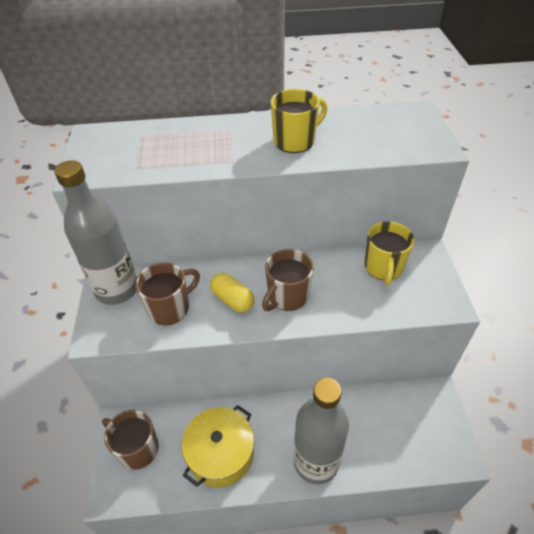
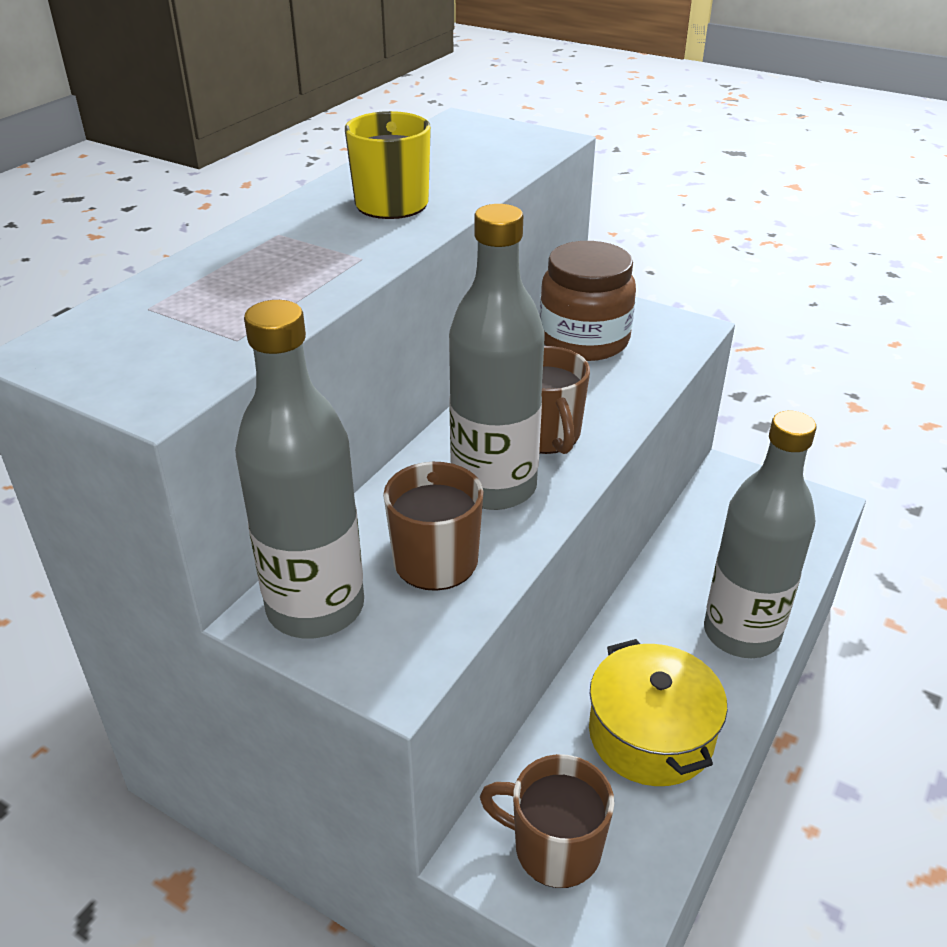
camera: 55 degrees left, 10 degrees down
brown mug [102,410,159,470] -> brown mug turned 45 degrees clockwise [480,754,614,888]
yellow capsule [210,273,255,313] -> grey bottle [449,204,545,510]
yellow mug [364,221,414,285] -> brown jar [540,241,636,361]

